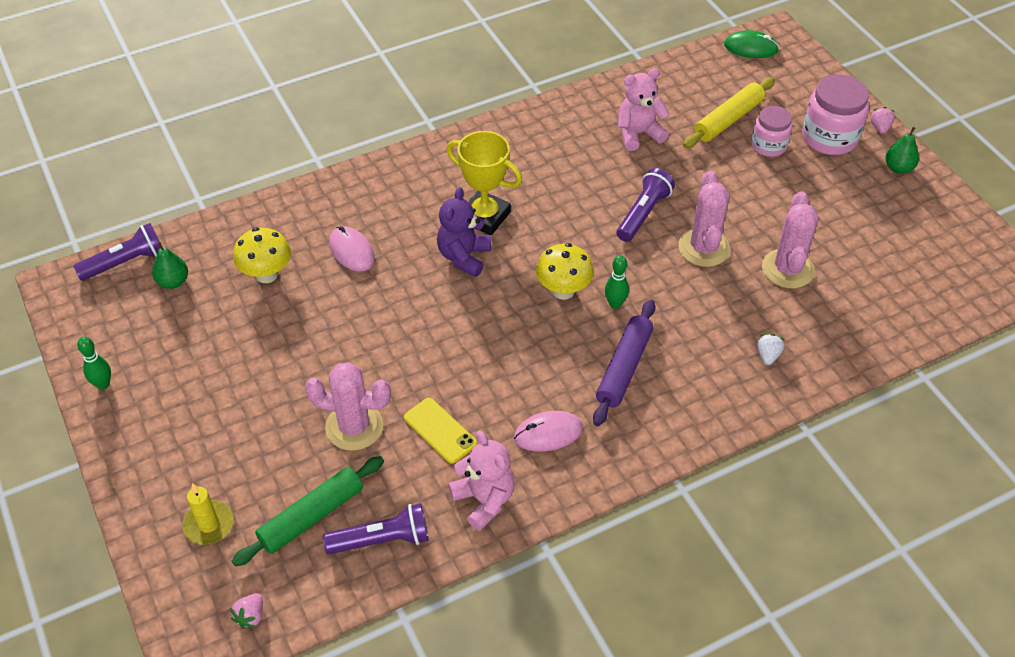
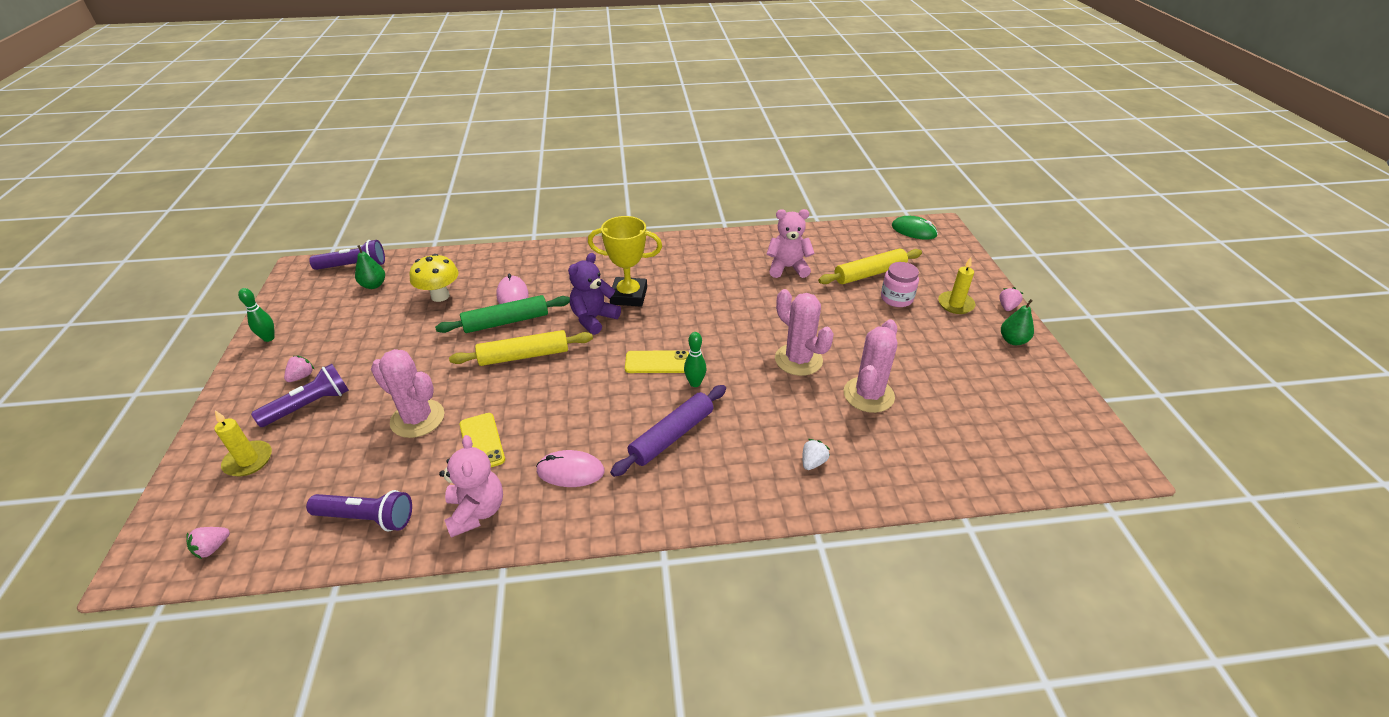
camera: 20 degrees right, 10 degrees down
green rolling pin [232,456,384,567] -> green rolling pin moved to [435,295,570,333]
yellow trophy [447,131,522,235] -> yellow trophy turned 45 degrees counterclockwise [588,216,662,307]
yellow mushroom [536,243,594,300] -> yellow phone [625,350,689,373]
purple flashlight [617,168,675,242] -> purple flashlight moved to [251,364,349,427]
pink cactus [678,171,730,267] -> pink cactus turned 60 degrees counterclockwise [775,289,834,376]
pink jar [802,74,869,155] -> yellow candle [938,257,975,314]
none -> pink strawberry [284,356,315,382]
none -> yellow rolling pin [449,330,593,366]

